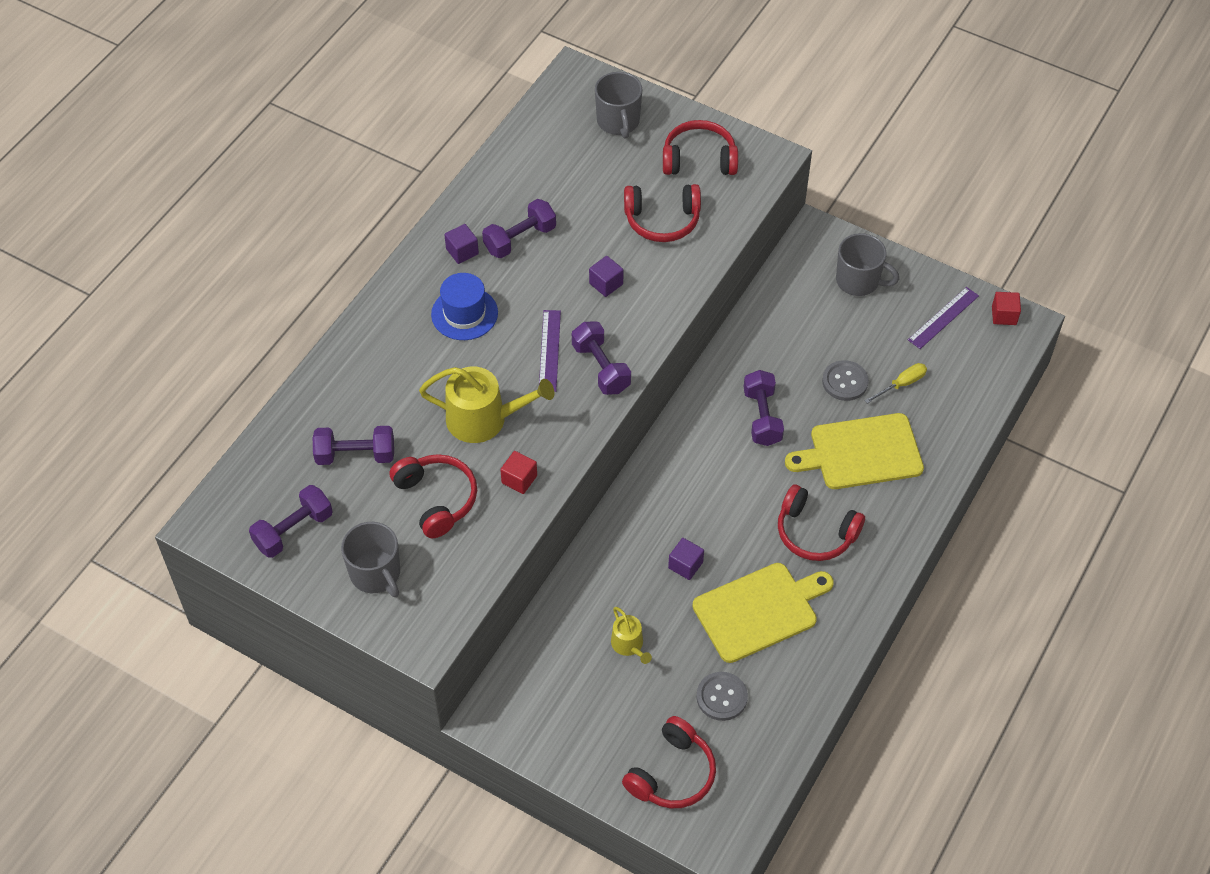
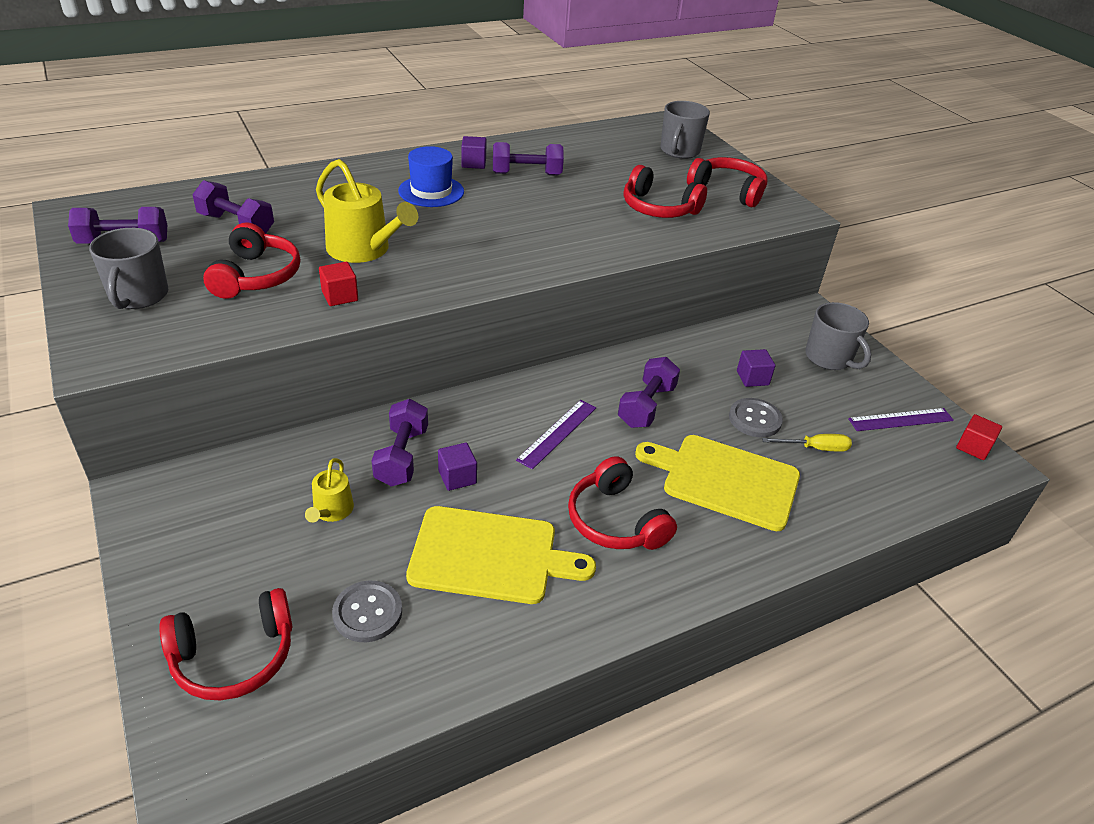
camera: 30 degrees right, 15 degrees down
purple ruler [539,310,561,392] -> purple ruler moved to [516,400,596,470]
purple dumbbell [572,322,631,395] -> purple dumbbell moved to [371,399,428,487]
purple cube [589,256,623,297] -> purple cube moved to [737,349,775,387]

